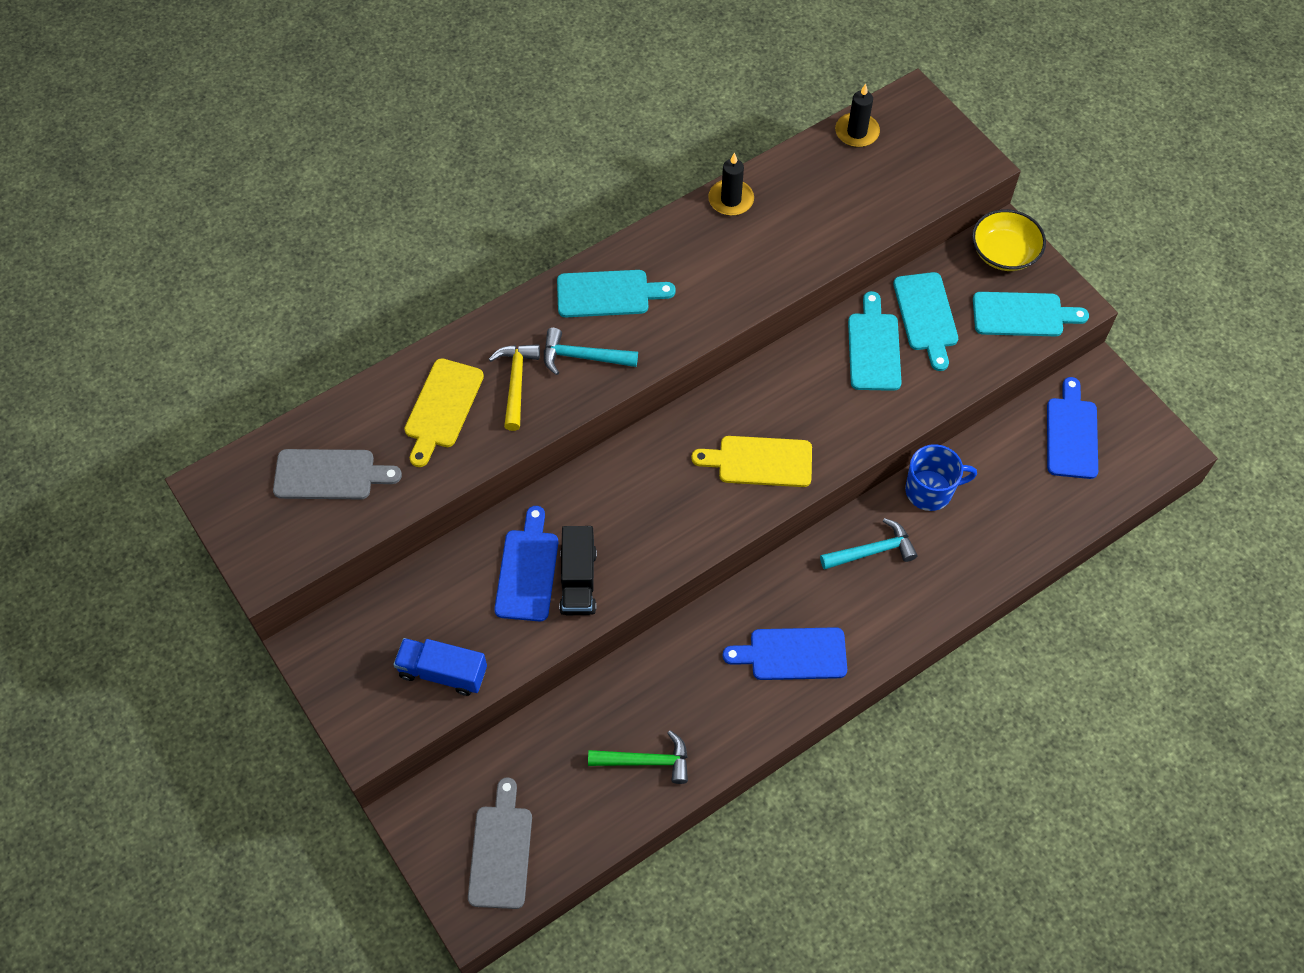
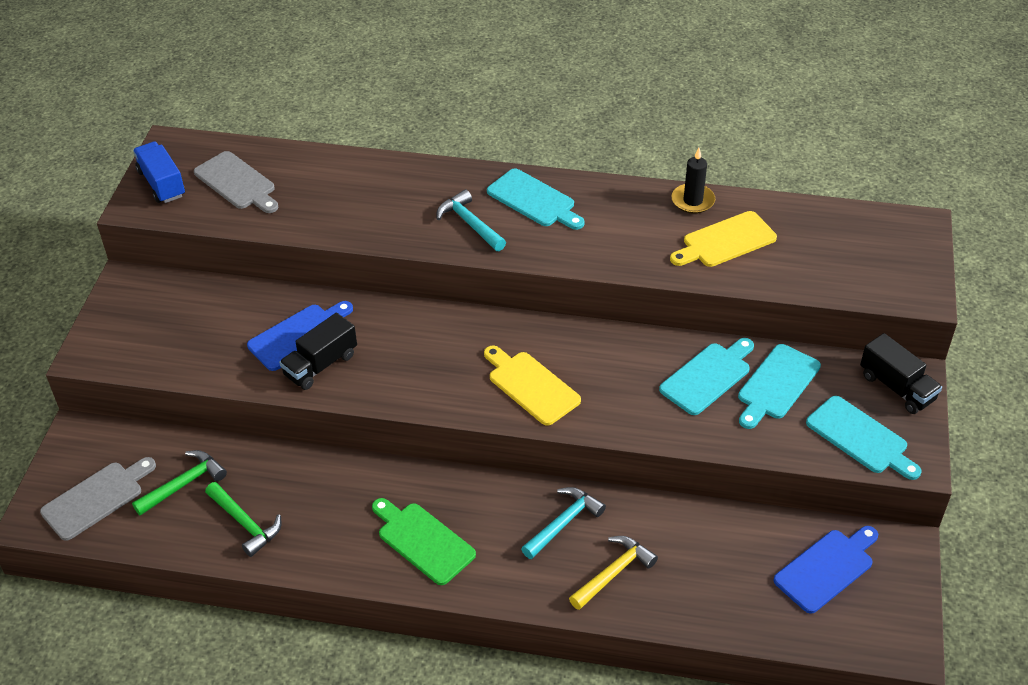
camera: 45 degrees right, 15 degrees down
blue truck [393,638,487,696] -> blue truck moved to [133,141,185,203]
yellow cutting board [404,358,484,467] -> yellow cutting board moved to [670,211,777,267]
yellow hammer [489,344,540,431] -> yellow hammer moved to [569,536,658,610]
blue cutting board [723,627,847,680] -> green cutting board [372,498,476,585]
turquoise hammer [820,518,917,570] -> turquoise hammer turned 75 degrees counterclockwise [521,487,606,559]
black candle [835,84,880,148] -> none
blue mug [905,444,977,511] -> none
yellow bowl [972,209,1046,271] -> black truck [860,333,942,414]
none -> green hammer [132,450,227,516]

